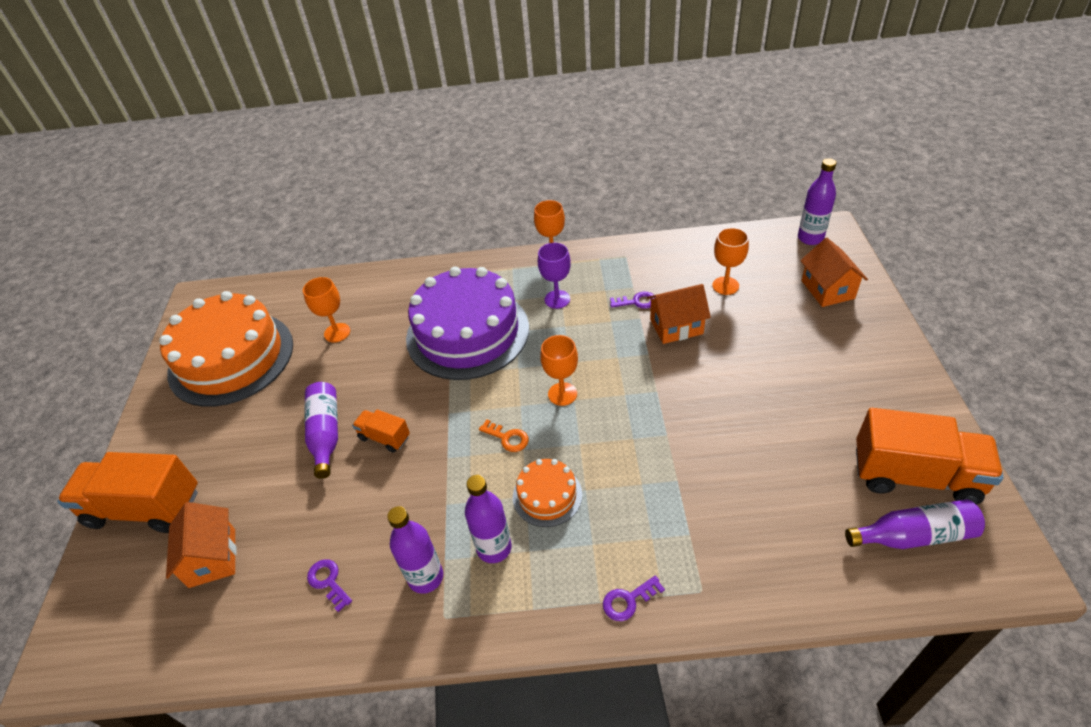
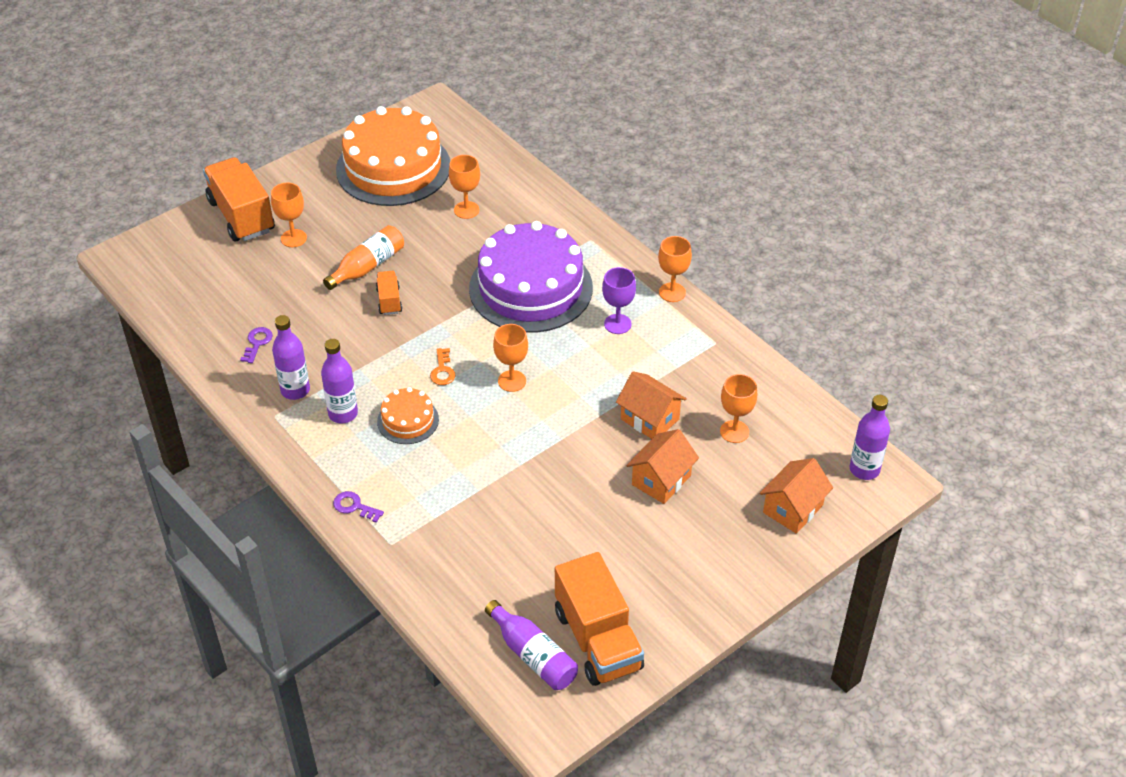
camera: 50 degrees right, 0 degrees up
orange house [166,502,236,588] -> orange house moved to [626,429,699,504]
purple bottle [305,382,338,479] -> orange bottle [323,225,404,290]
purple key [610,292,656,309] -> none
none -> orange goblet [271,183,307,247]

